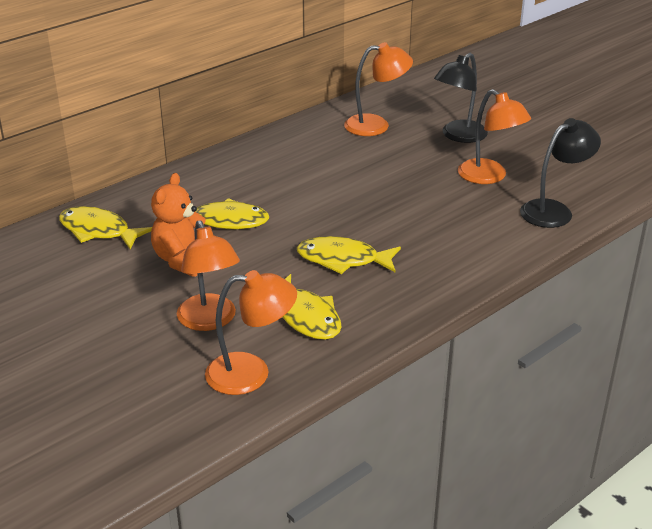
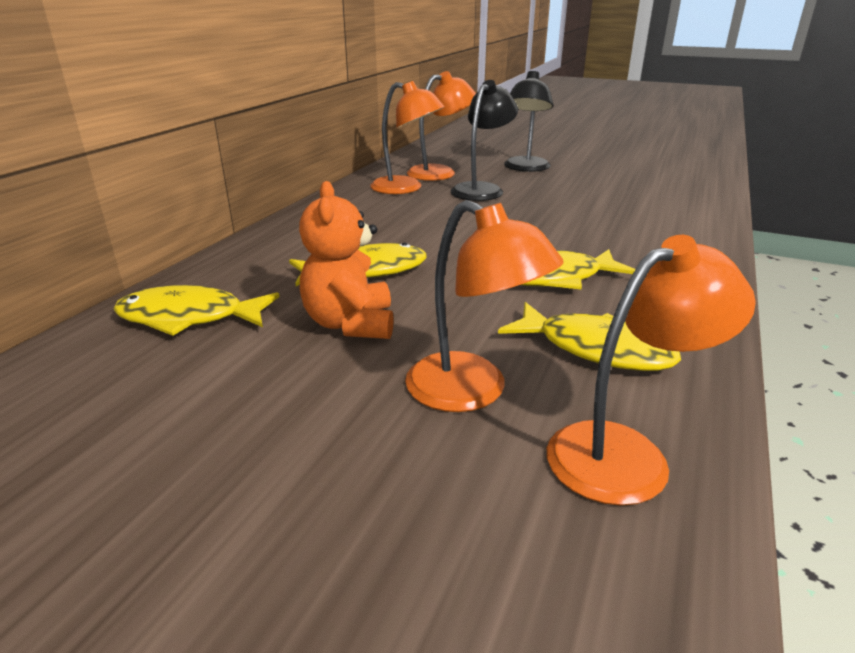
camera: 25 degrees left, 5 degrees down
orange lamp [458,89,531,184] -> orange lamp moved to [370,81,445,194]
black lamp [520,118,601,228] -> black lamp moved to [450,80,518,201]

